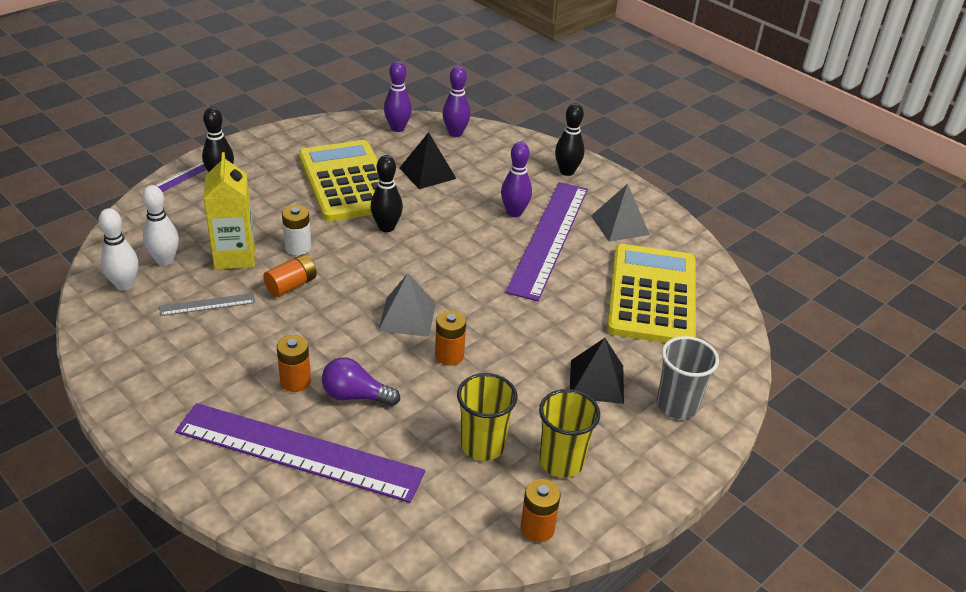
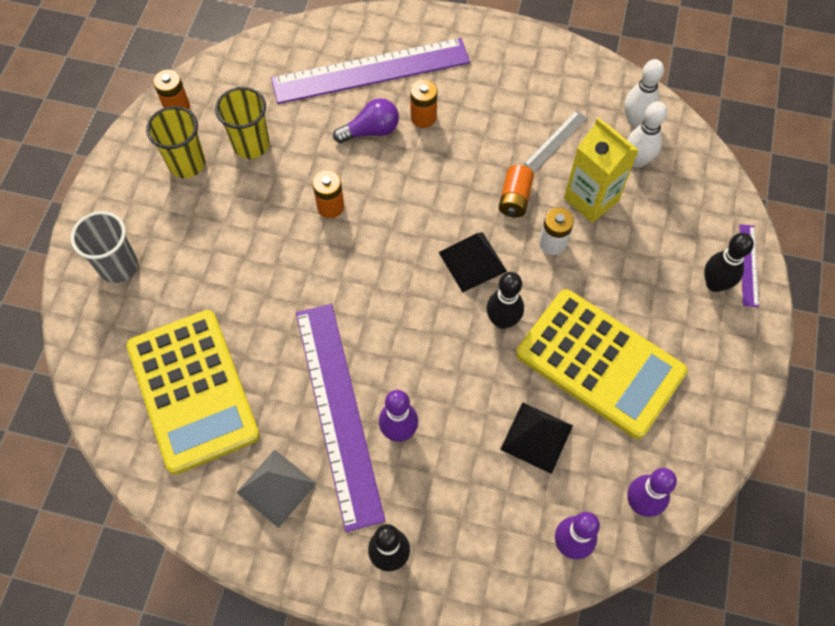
camera: 150 degrees right, 25 degrees up
grey pyramid [378,273,436,337] -> none
black pyramid [570,338,624,404] -> black pyramid moved to [439,232,507,293]

